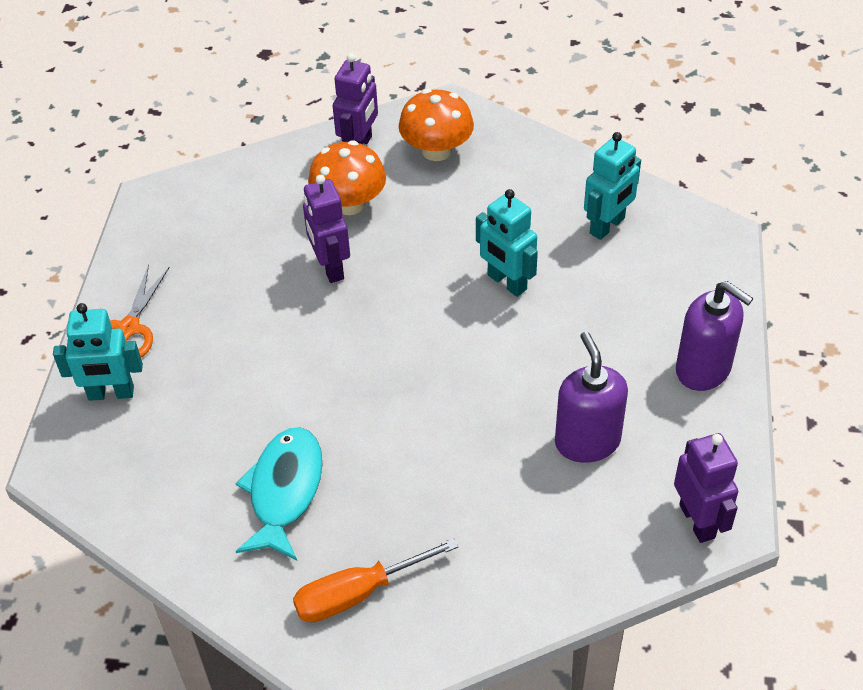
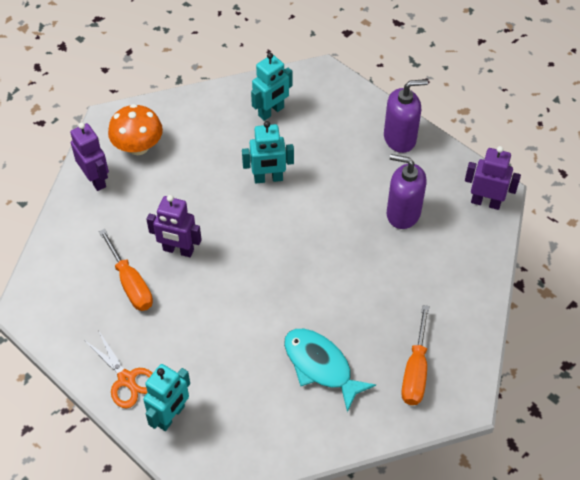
camera: 55 degrees left, 5 degrees up
orange mushroom [308,140,386,215] -> none
turquoise robot [584,132,641,240] -> turquoise robot turned 60 degrees clockwise [251,53,292,121]
none -> orange screwdriver [99,229,153,311]

